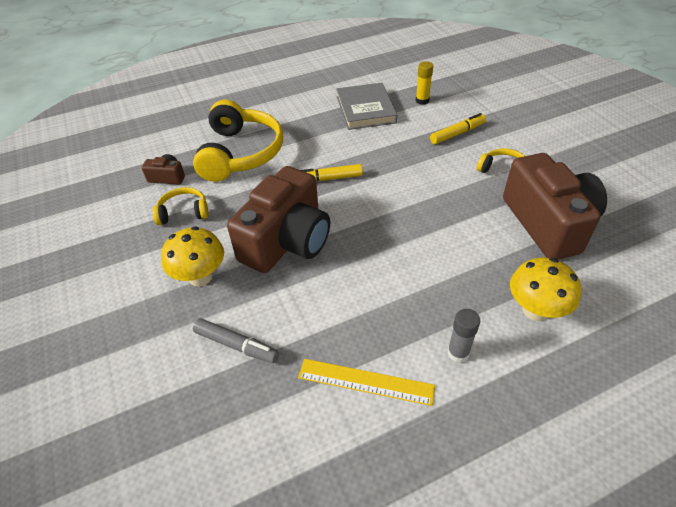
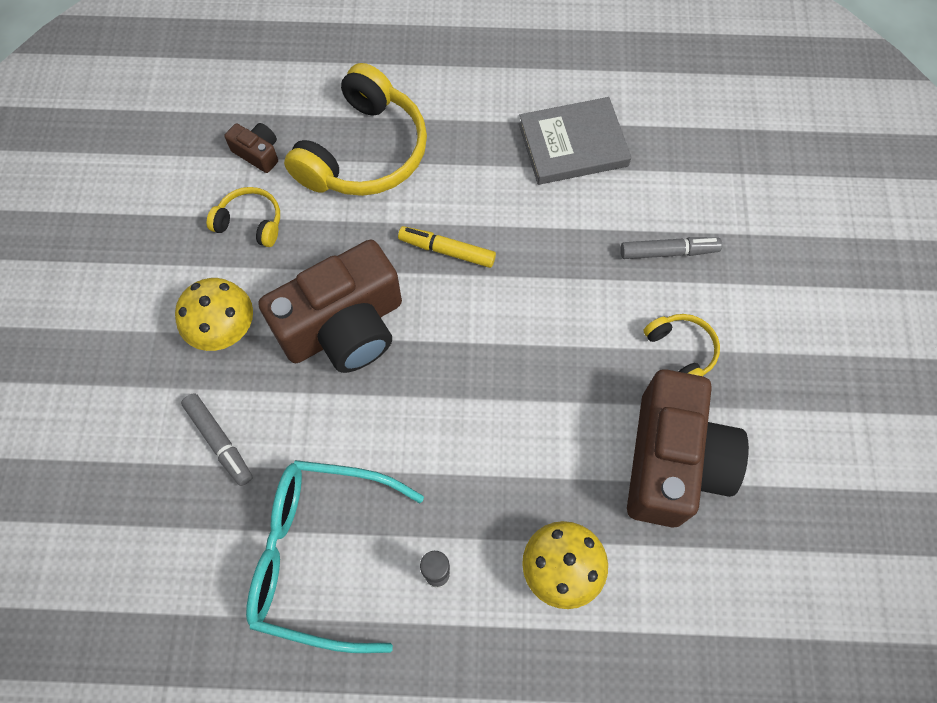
camera: 25 degrees right, 20 degrees up
yellow ruler [298,359,435,406] -> turquoise glasses [246,460,424,653]
grey book [336,83,397,130] -> grey book turned 60 degrees clockwise [519,97,632,185]
yellow glue stick [416,61,433,105] -> none
yellow marker [430,113,486,144] -> grey marker [621,237,722,259]

